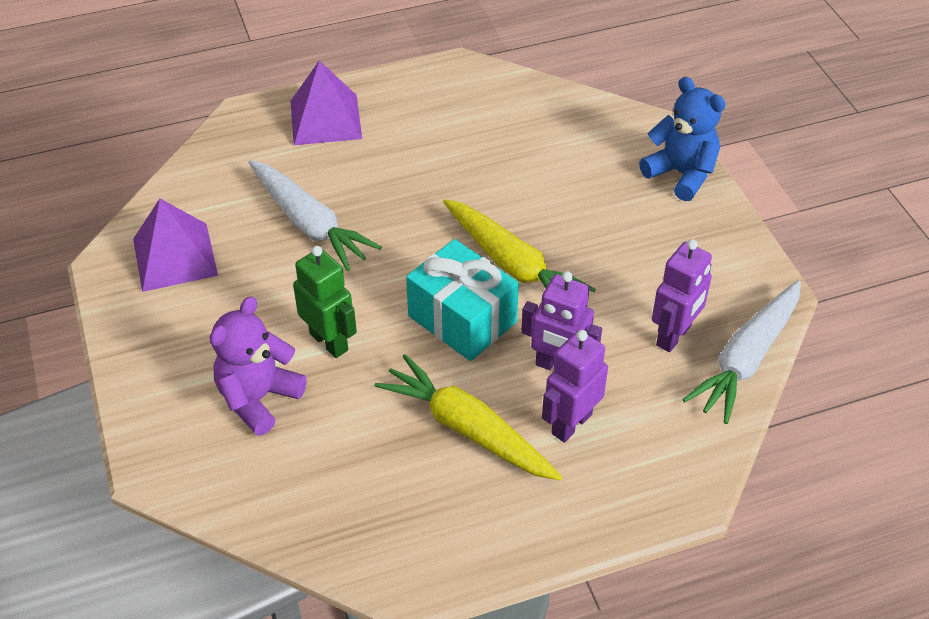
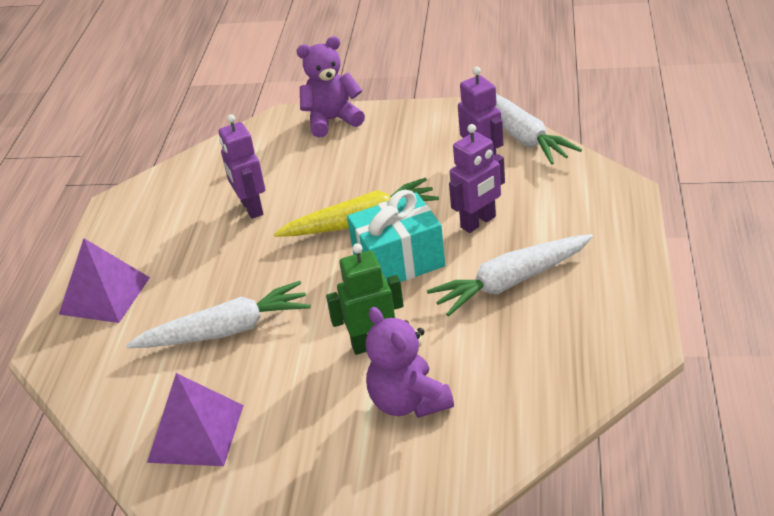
camera: 60 degrees left, 10 degrees down
yellow carrot [374,354,562,480] -> white carrot [427,234,593,316]
purple robot [542,330,608,443] -> purple robot moved to [219,114,265,219]
blue teddy bear [639,77,726,201] -> purple teddy bear [297,36,365,138]

